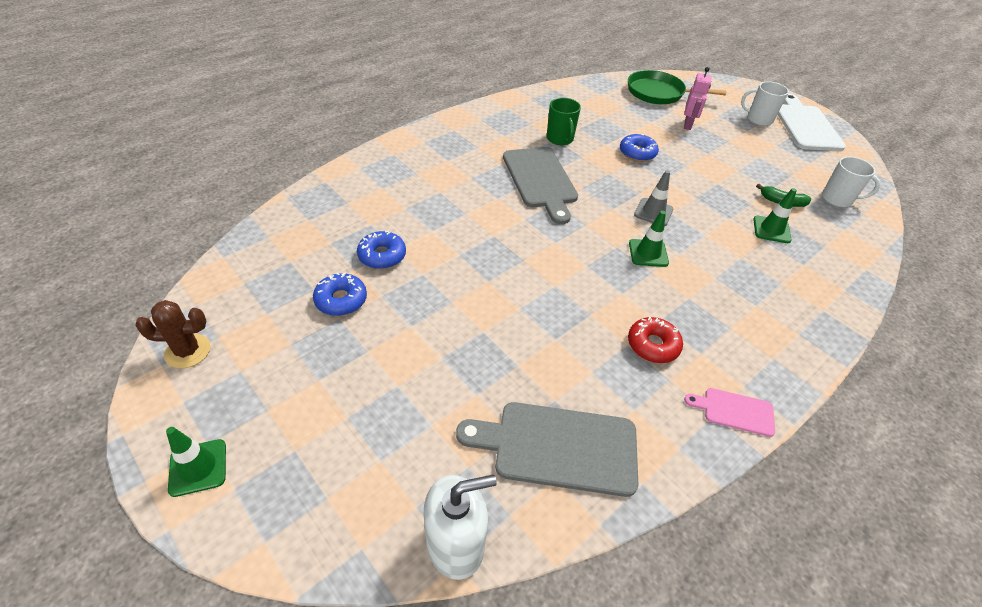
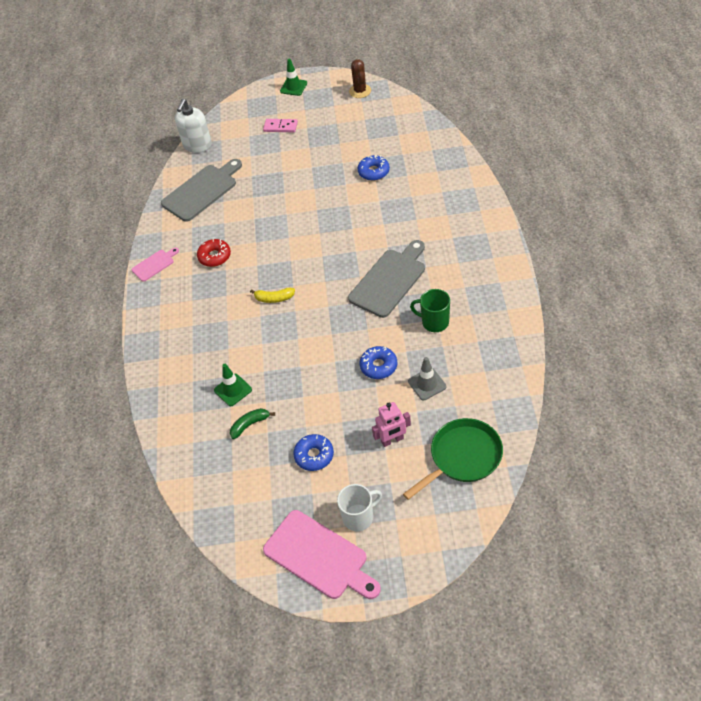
camera: 135 degrees right, 5 degrees up
brown cactus [135,300,210,369] -> brown cactus turned 45 degrees counterclockwise [349,59,371,98]
blue donut [313,272,367,316] -> blue donut moved to [293,434,334,471]
grey cutting board [503,147,578,224] -> grey cutting board turned 105 degrees clockwise [348,240,425,318]
green traffic cone [629,211,669,267] -> yellow banana [250,288,295,303]
grey traffic cone [634,170,674,226] -> grey traffic cone moved to [408,357,446,400]
pink robot [684,67,711,130] -> pink robot turned 75 degrees counterclockwise [372,402,411,447]
white cutting board [777,93,846,151] -> pink cutting board [263,510,381,599]
white mug [822,157,880,207] -> none
none -> pink domino [263,119,298,133]

